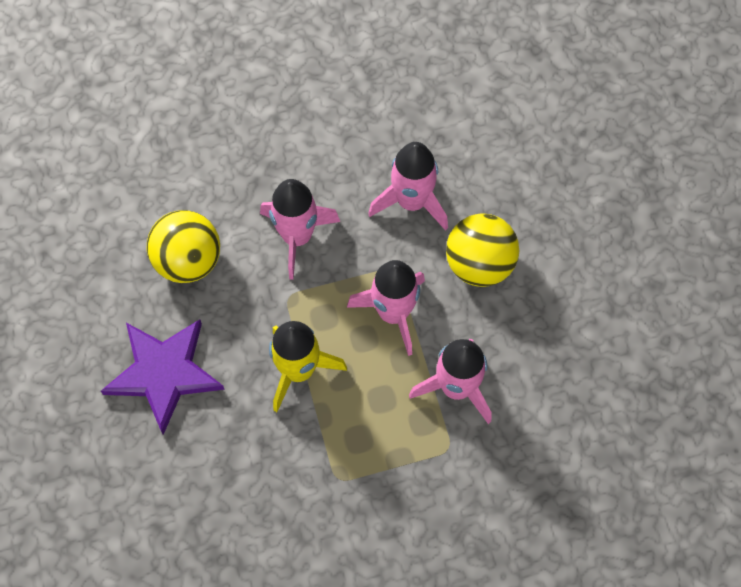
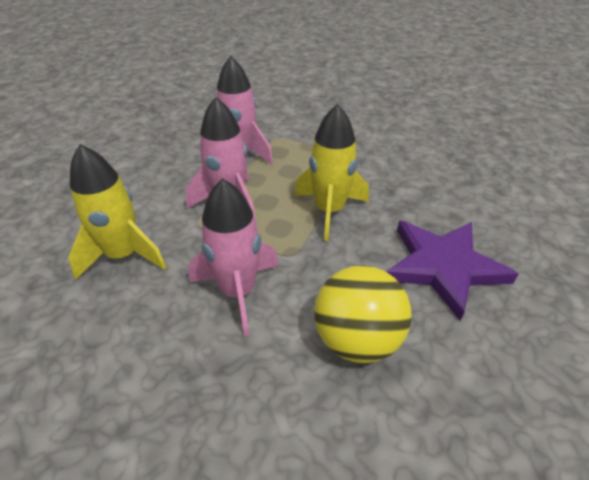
camera: 140 degrees left, 25 degrees down
pink rocket [368,142,448,231] -> yellow rocket [68,144,166,280]
yellow ball [446,213,519,287] -> none

